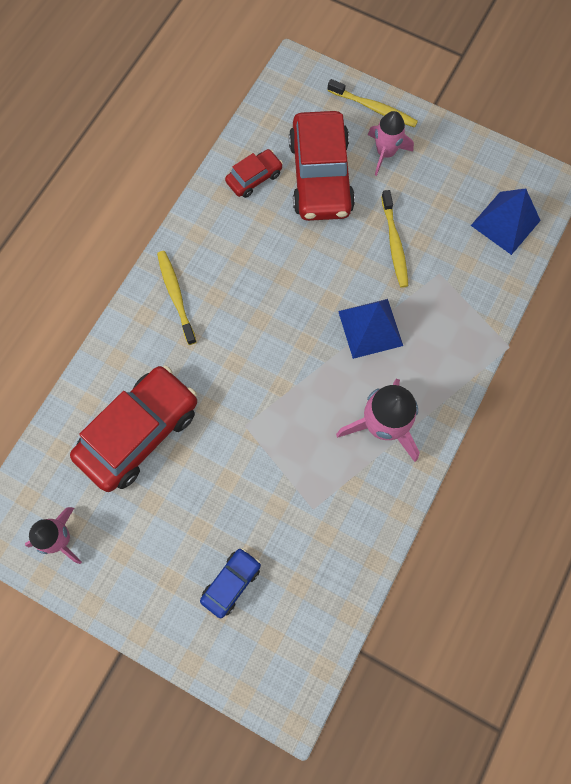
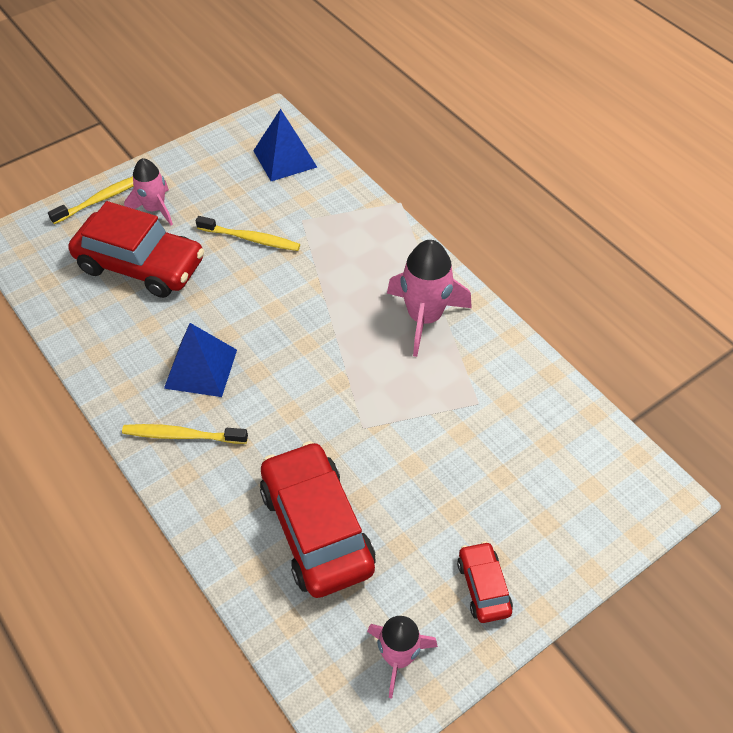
camera: 65 degrees left, 20 degrees down
blue car [200,548,261,618] -> none
red car [225,149,283,198] -> red car moved to [457,541,513,623]
blue pyramid [338,299,403,359] -> blue pyramid moved to [164,323,237,397]

